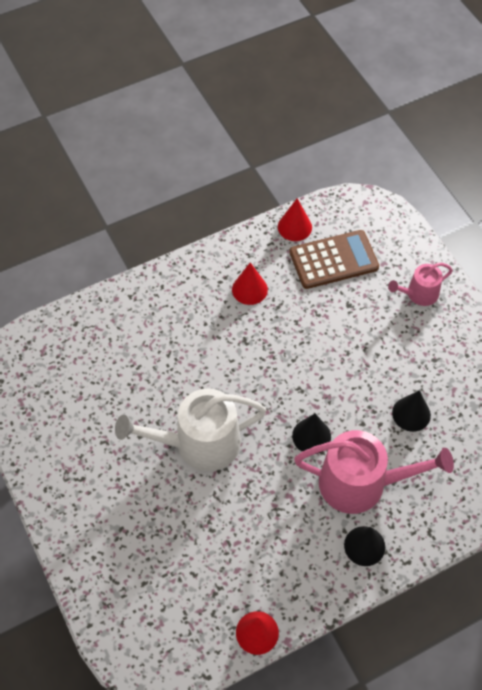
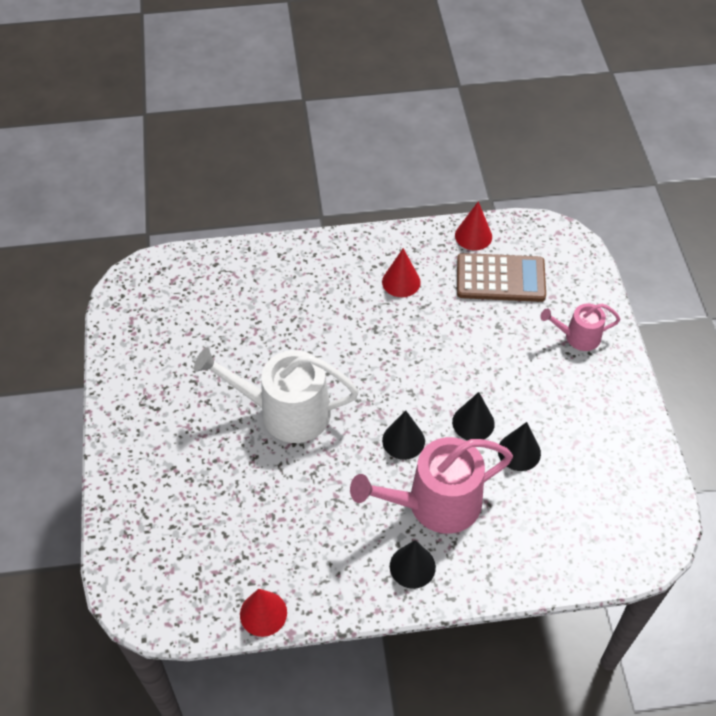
camera: 20 degrees right, 5 degrees down
pink watering can [294,430,454,514] -> pink watering can turned 135 degrees clockwise [350,437,513,534]
none -> black cone [452,392,495,440]

